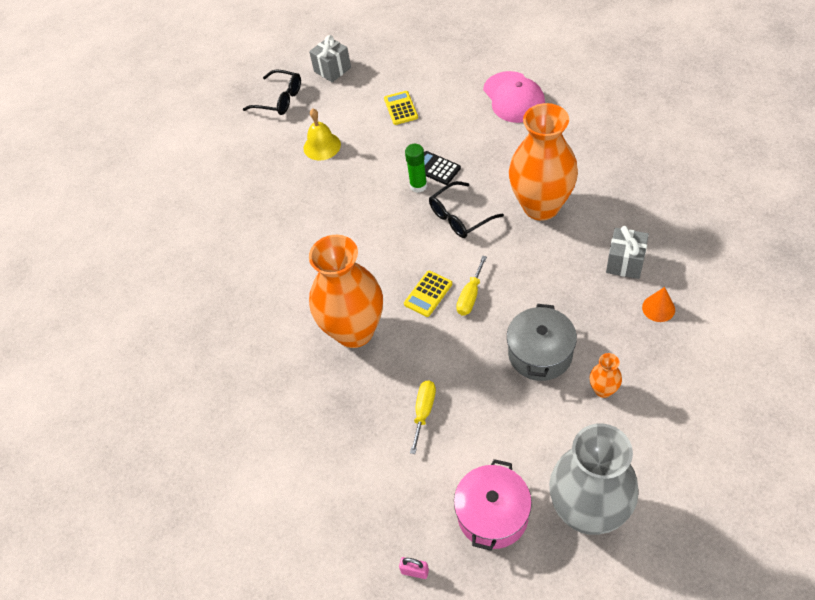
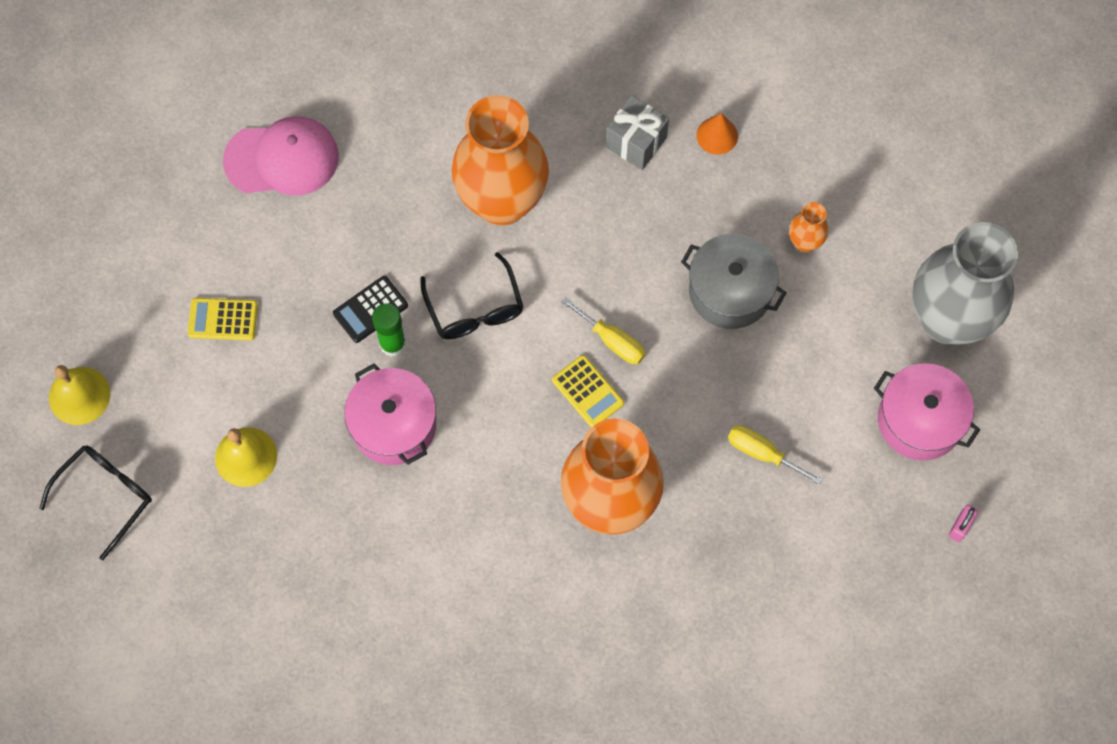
camera: 80 degrees left, 15 degrees up
grey gift [309,35,351,82] -> yellow bell [49,365,110,425]
none -> pink pot [344,364,436,465]

